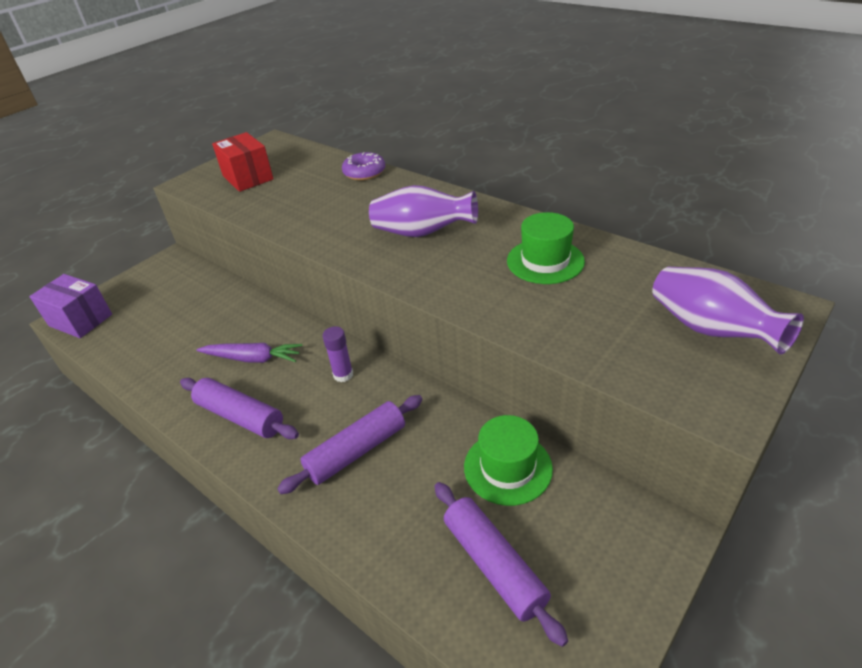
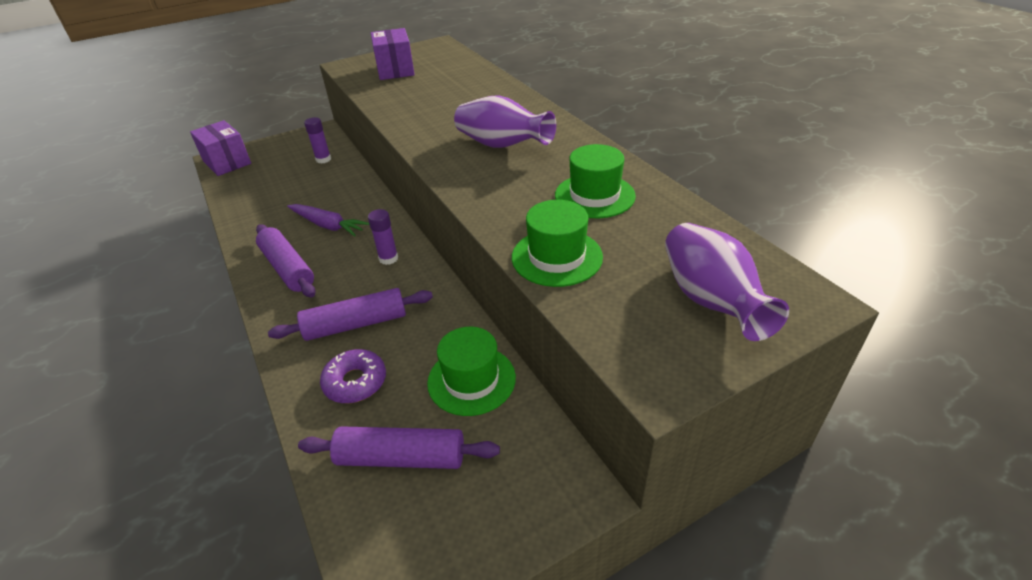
camera: 20 degrees right, 0 degrees up
red box [212,132,274,192] -> purple box [371,28,415,80]
purple donut [342,152,385,180] -> purple donut moved to [320,349,386,403]
purple rolling pin [434,482,568,647] -> purple rolling pin turned 75 degrees counterclockwise [298,426,500,469]
none -> purple glue stick [304,117,331,164]
none -> green hat [512,200,603,287]

